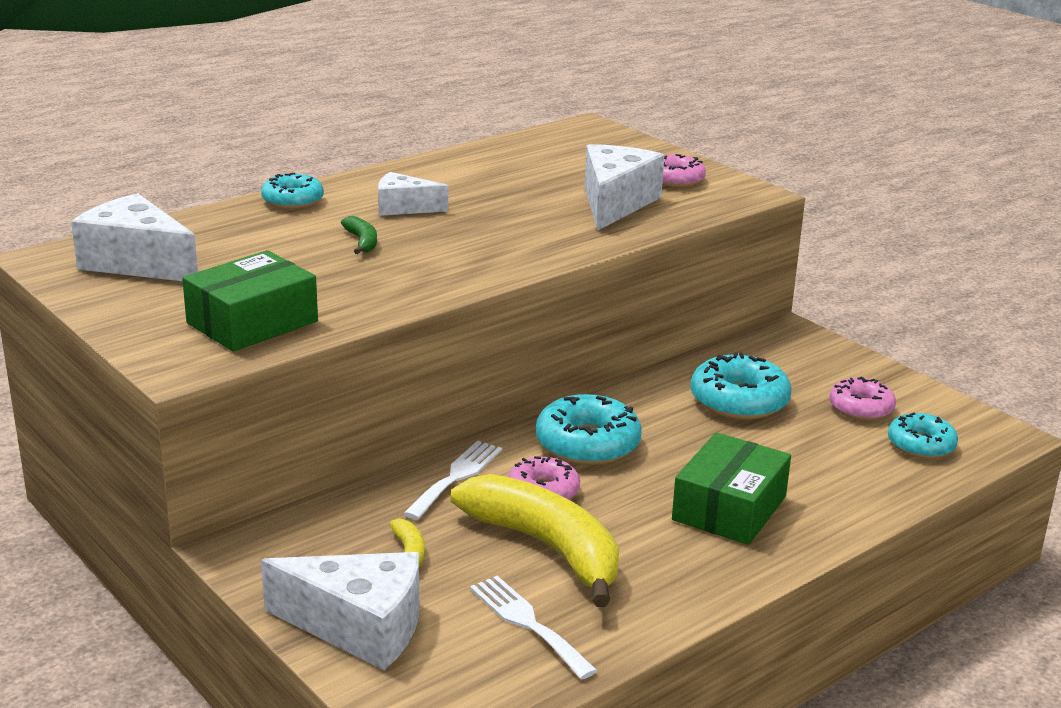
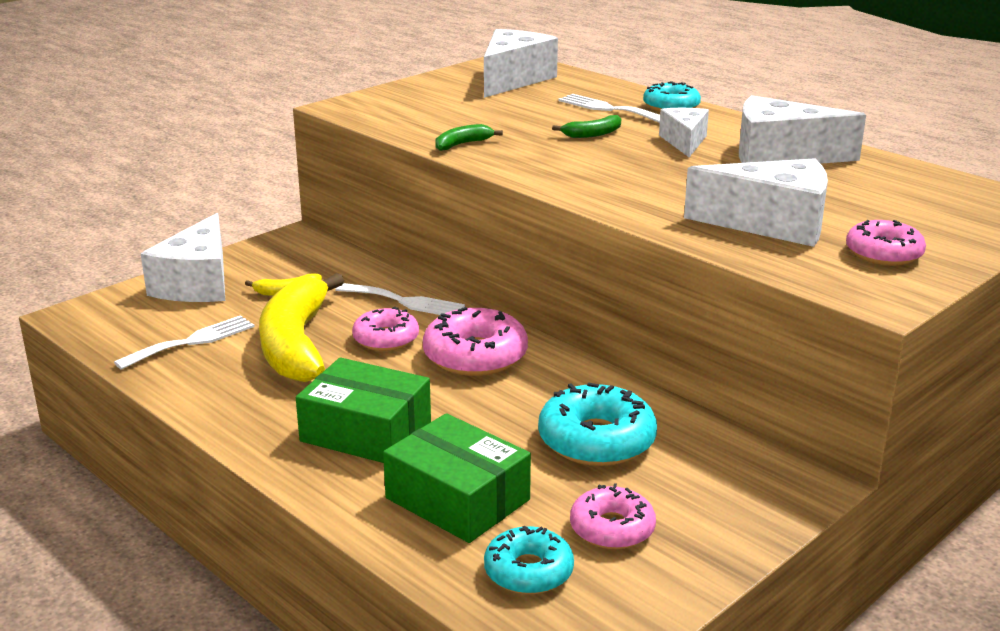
camera: 85 degrees right, 0 degrees up
green box [182,250,318,352] -> green box moved to [383,413,531,543]
yellow banana [451,474,619,607] -> yellow banana turned 135 degrees clockwise [259,273,344,382]
turquoise donut [536,394,642,465] -> pink donut [423,307,528,376]
none -> green banana [435,124,503,151]
none -> white fork [558,94,660,123]
none -> white cheese [739,95,866,164]

